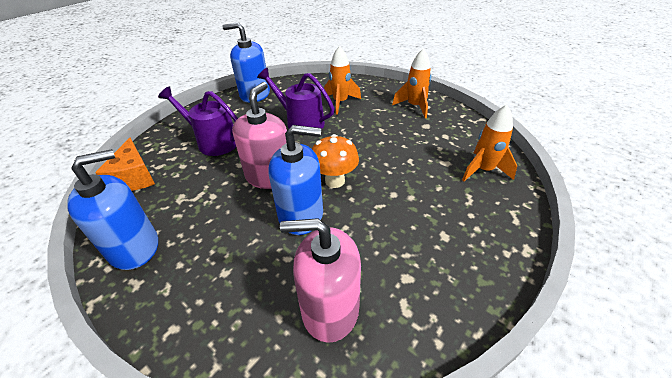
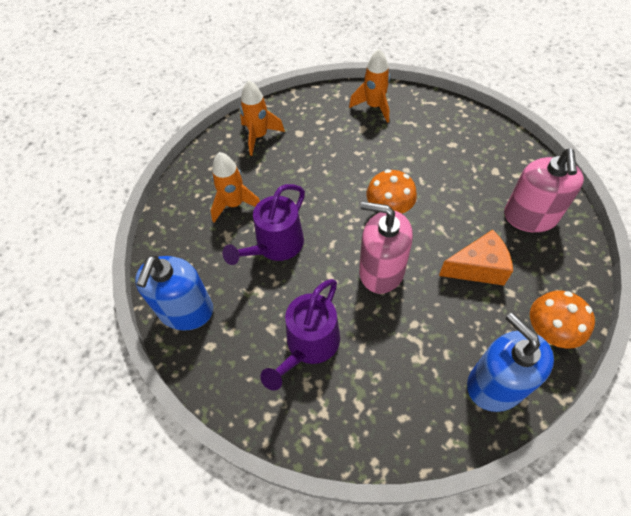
camera: 85 degrees left, 15 degrees up
orange cheese [95,138,155,191] -> orange cheese moved to [439,230,513,285]
blue soap dispenser [268,125,323,235] -> none
none -> orange mushroom [530,290,595,349]

